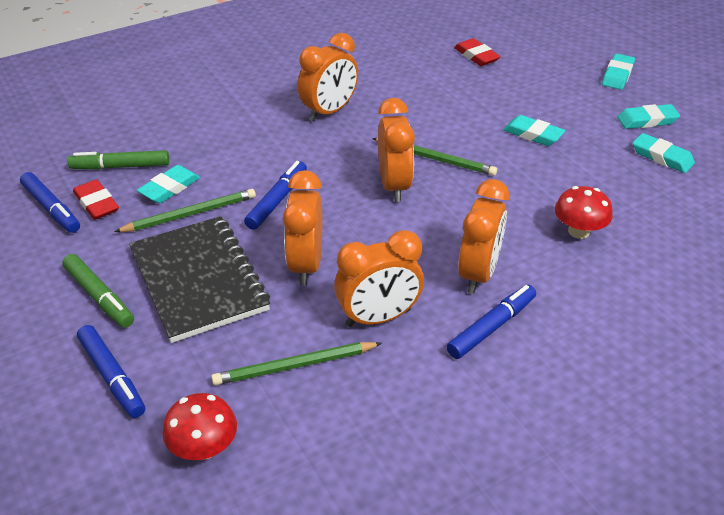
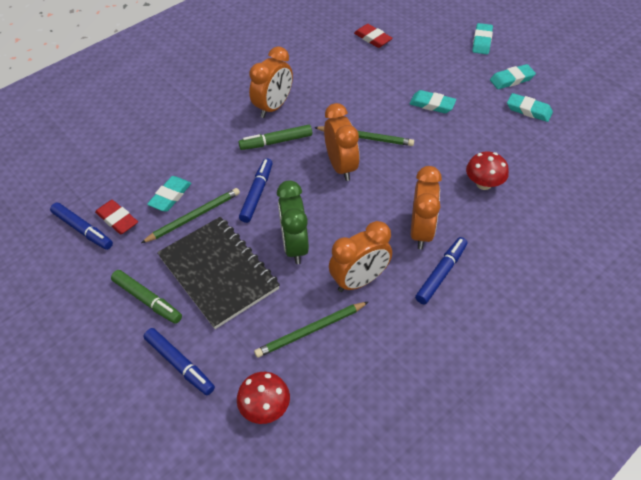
camera: 10 degrees left, 10 degrees up
green marker [68,150,169,170] -> green marker moved to [239,125,312,150]
orange clock [283,170,322,285] -> green clock [277,180,309,264]

